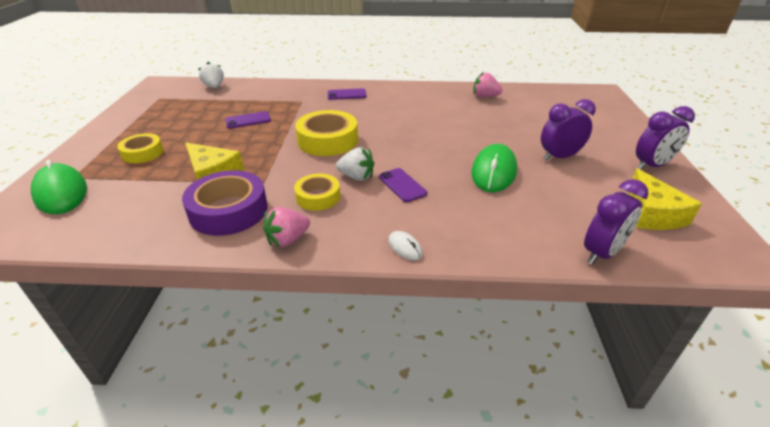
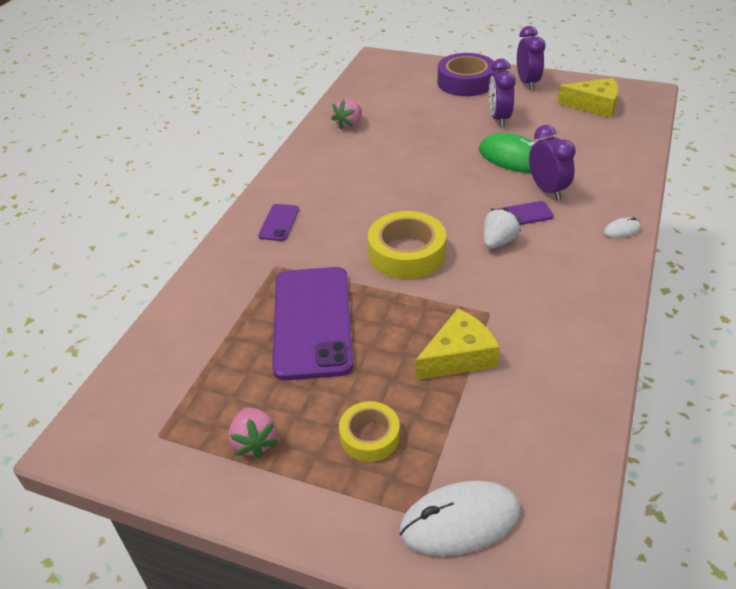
camera: 70 degrees left, 5 degrees up
green mouse [31,160,87,214] -> white mouse [399,481,521,556]
purple tape [182,170,268,236] -> purple tape moved to [438,53,496,96]
white strawberry [199,62,224,88] -> none
purple phone [225,111,271,129] -> purple phone [272,267,353,380], size x2.30
pink strawberry [263,207,310,247] -> pink strawberry moved to [229,407,278,458]
yellow tape [294,174,340,211] -> none
purple clock [584,179,648,265] -> purple clock moved to [529,125,576,200]

